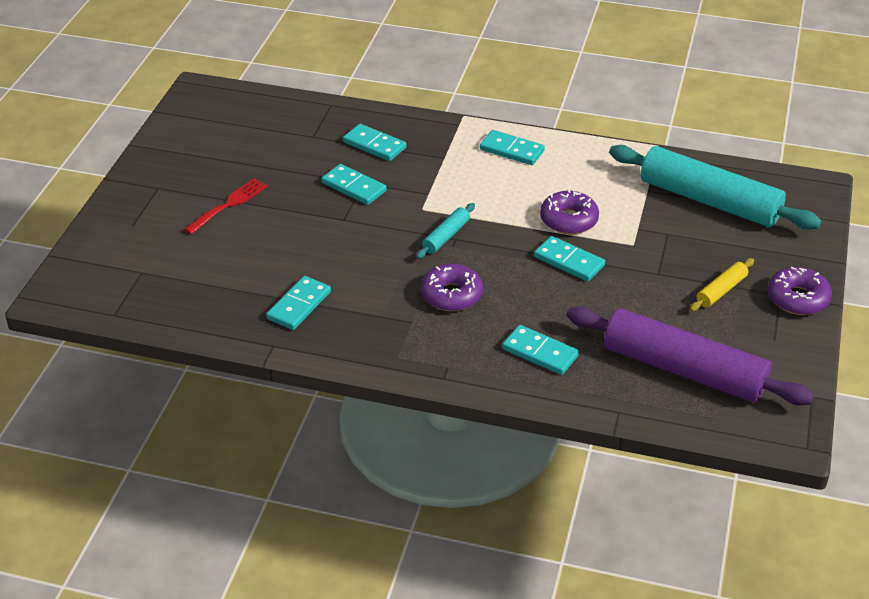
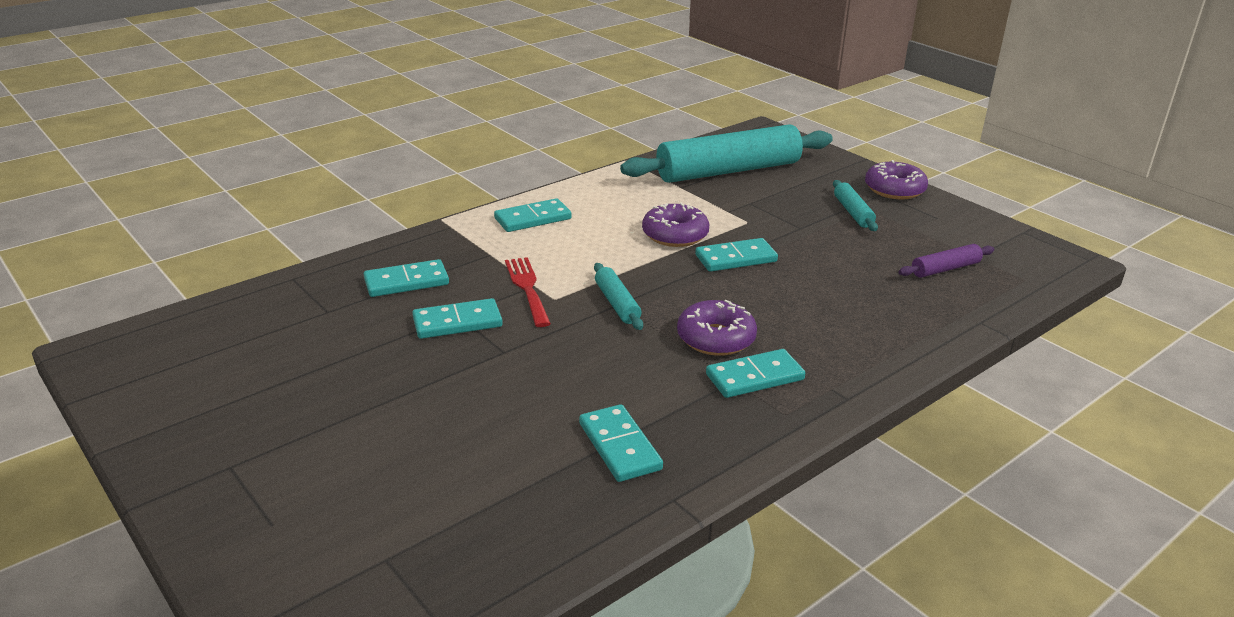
camera: 55 degrees left, 10 degrees down
red fork [184,178,268,234] -> red fork moved to [505,257,551,327]
turquoise domino [502,325,579,375] -> turquoise domino moved to [706,349,805,398]
purple rolling pin [567,307,814,405] -> purple rolling pin [899,244,994,278], size x0.43
yellow rolling pin [690,258,754,312] -> turquoise rolling pin [833,180,878,231]

